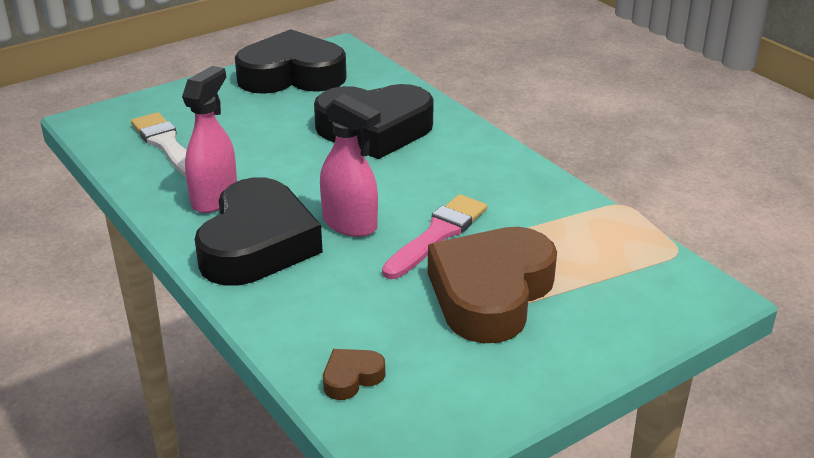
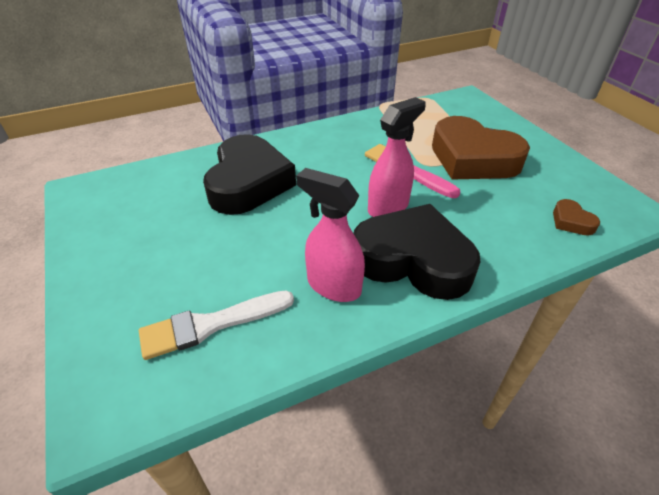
camera: 80 degrees left, 10 degrees up
black heart [235,29,347,94] -> none

